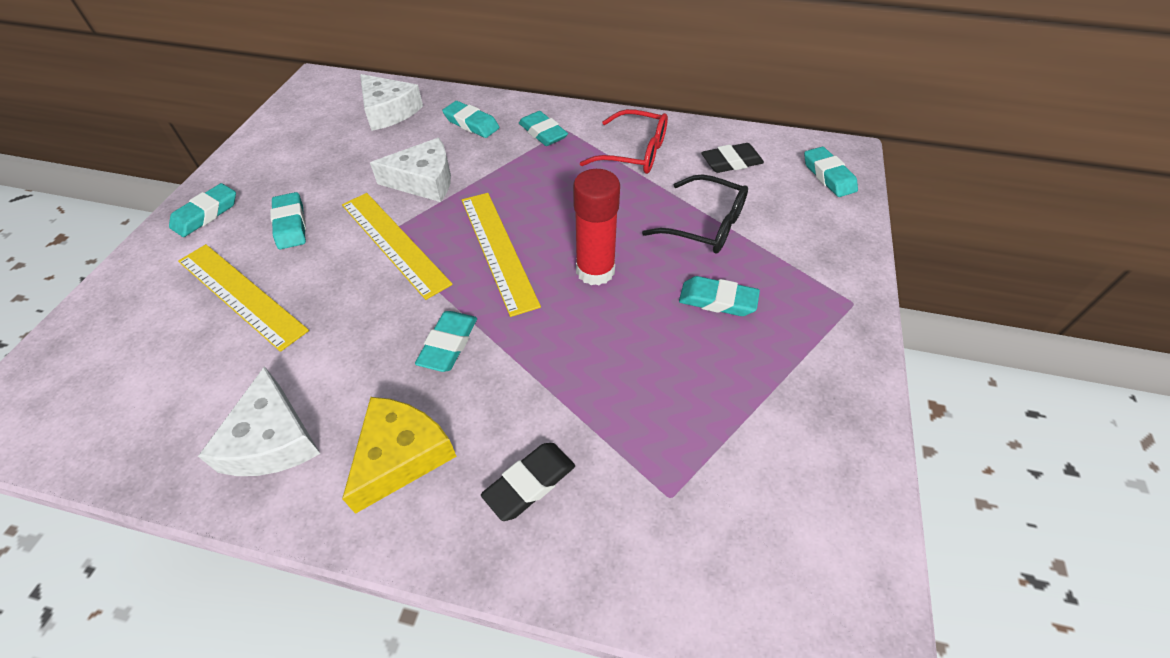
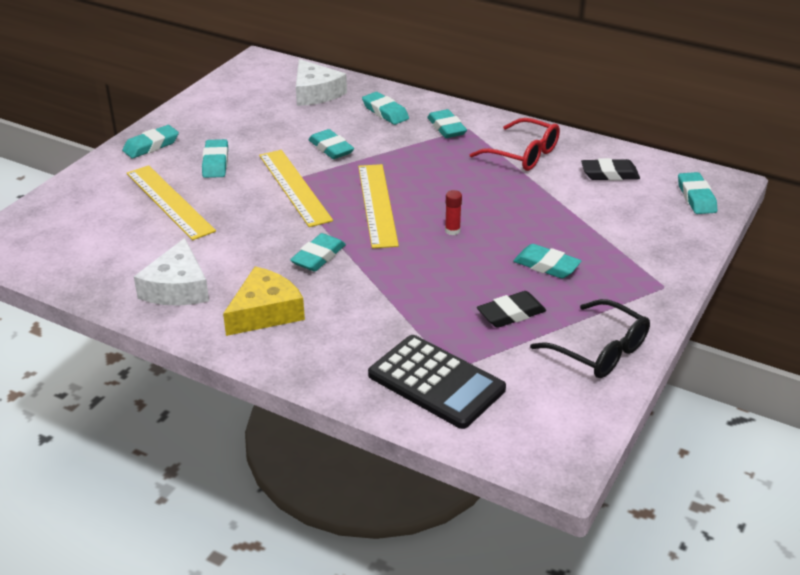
camera: 15 degrees right, 15 degrees down
white cheese [370,138,451,202] -> turquoise eraser [309,129,354,159]
black eraser [481,443,575,521] -> black eraser moved to [477,291,546,328]
red glue stick [573,169,620,285] -> red glue stick [445,190,462,235], size x0.46
black glasses [642,174,748,253] -> black glasses moved to [530,299,650,378]
none -> black calculator [368,335,506,429]

